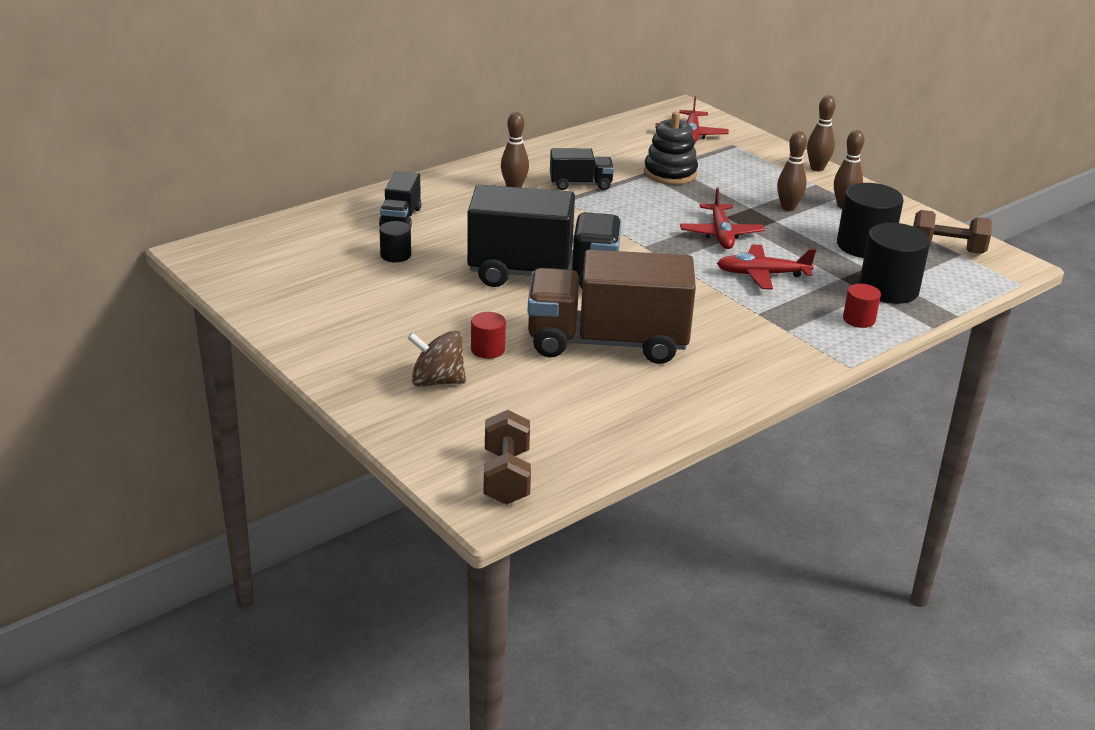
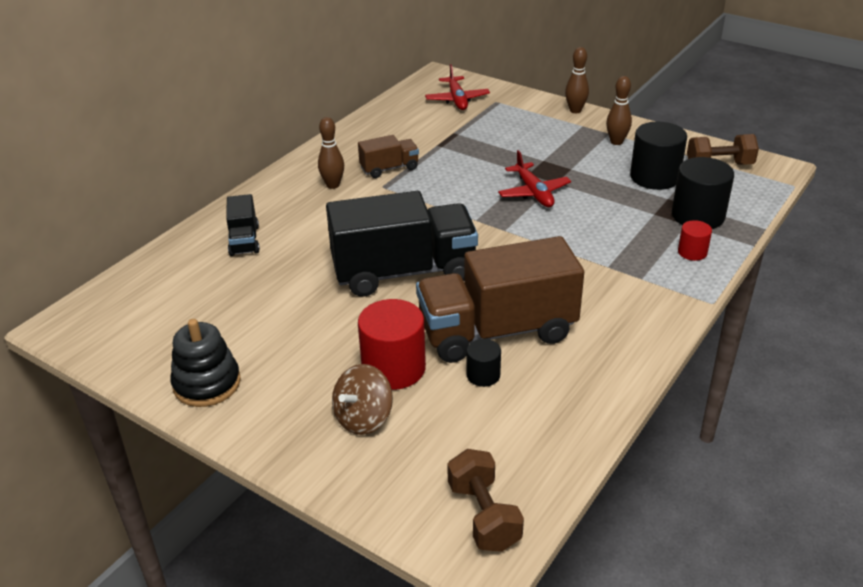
camera: 15 degrees left, 5 degrees up
black cylinder [379,221,411,262] -> black cylinder moved to [466,339,501,387]
brown spinning top [408,331,466,386] -> brown spinning top turned 45 degrees counterclockwise [332,364,393,435]
red cylinder [471,312,506,359] -> red cylinder [358,299,426,390], size x1.91
black truck [550,148,614,190] -> brown truck [358,135,419,178]
black stacking toy [644,111,698,185] -> black stacking toy moved to [170,319,241,407]
red plane [717,244,816,289] -> none
brown bowling pin [777,131,807,211] -> none

